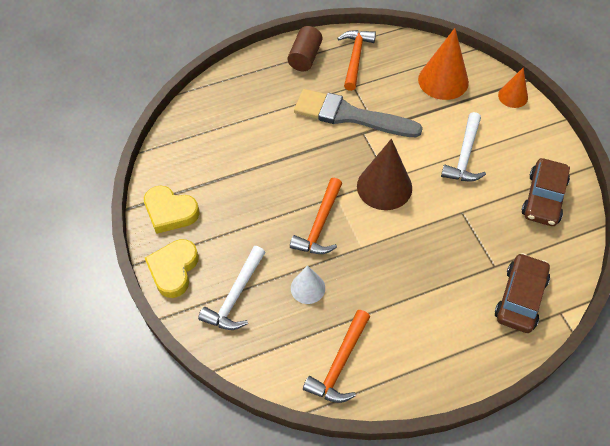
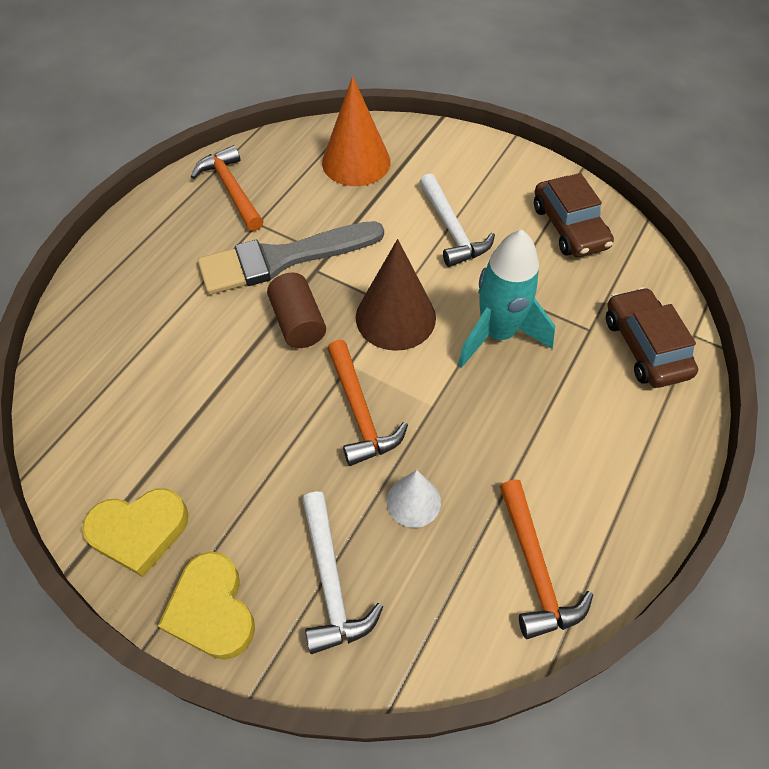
camera: 40 degrees left, 0 degrees up
brown cylinder [288,26,322,71] -> brown cylinder moved to [267,273,326,348]
orange cone [498,67,528,108] -> none
none -> turquoise rocket [458,230,555,368]

